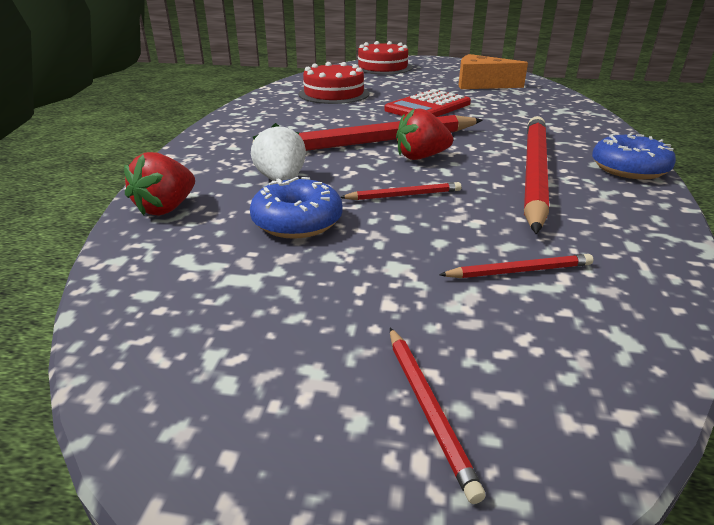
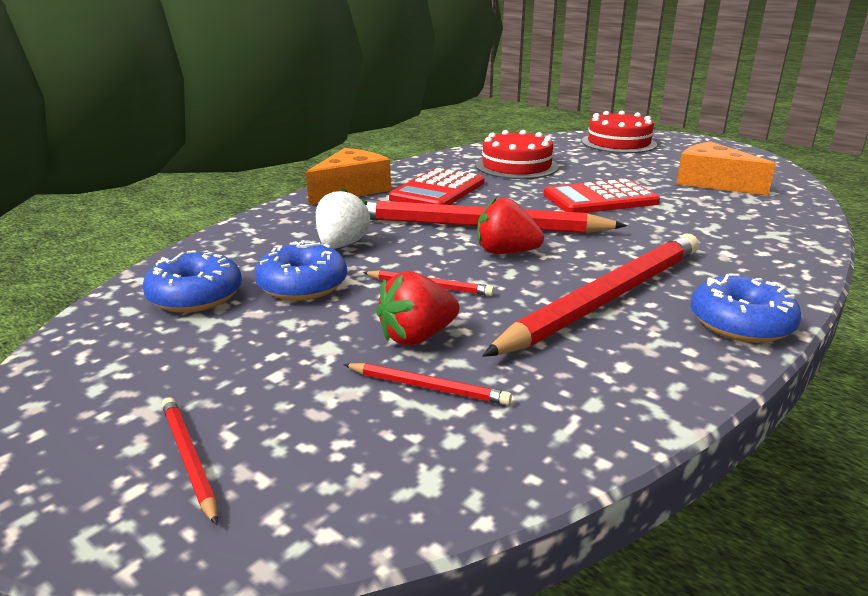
camera: 30 degrees right, 5 degrees down
red strawberry [124,152,195,215] -> red strawberry moved to [376,271,460,345]
red pencil [390,328,486,504] -> red pencil turned 135 degrees clockwise [162,397,218,525]
none -> blue donut [143,251,242,313]
none -> orange cheese [306,148,391,205]
none -> red calculator [389,168,485,205]

